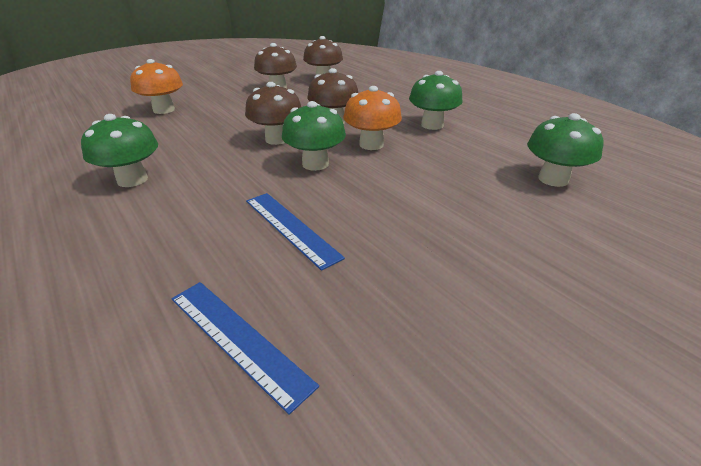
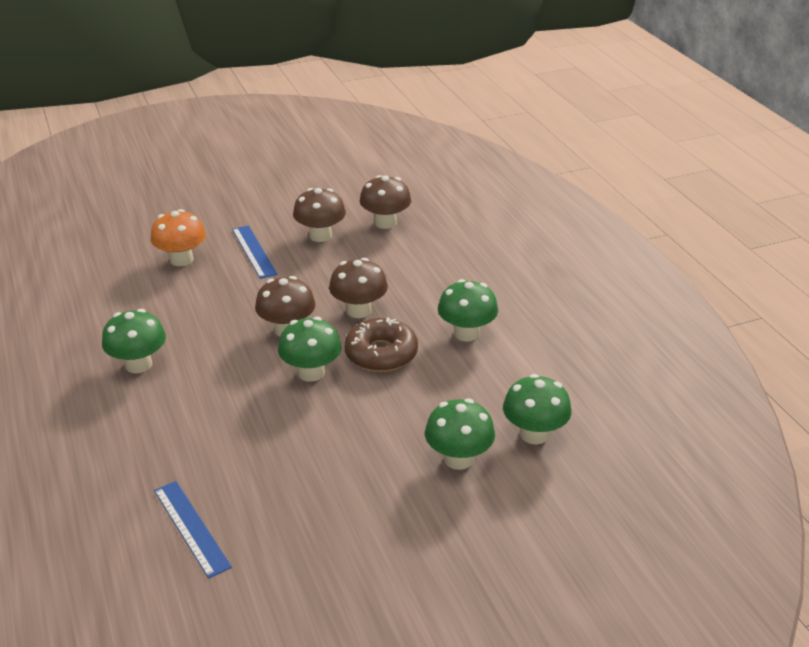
camera: 15 degrees right, 0 degrees up
blue ruler [246,193,345,271] -> blue ruler moved to [232,225,278,279]
orange mushroom [343,86,402,150] -> brown donut [344,317,418,372]
none -> green mushroom [425,398,495,470]

